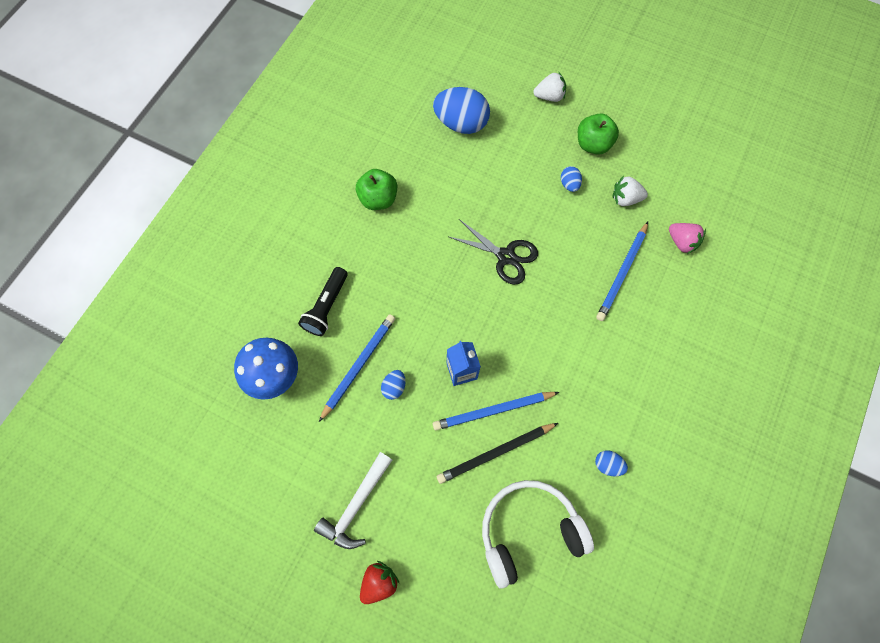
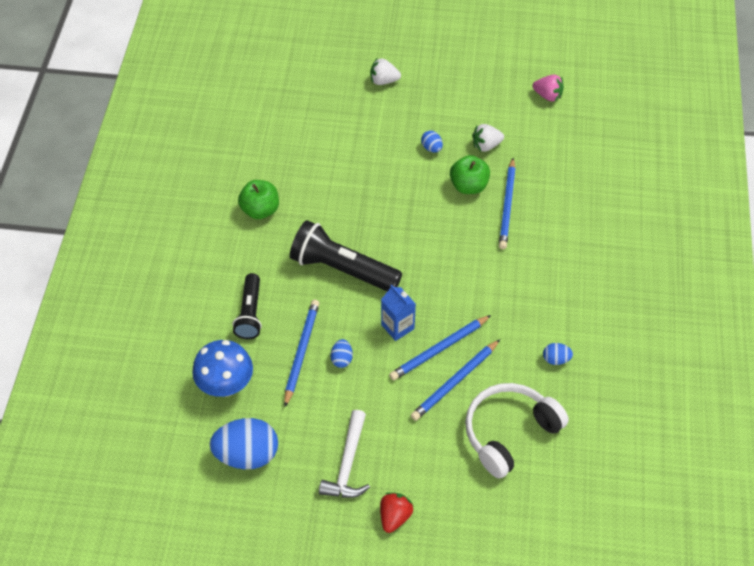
camera: 20 degrees left, 15 degrees down
blue egg [433,87,490,134] -> blue egg moved to [209,418,278,469]
black pencil [437,423,558,484] -> blue pencil [411,339,500,421]
black scissors [449,219,538,285] -> none
white strawberry [534,72,566,102] -> white strawberry turned 150 degrees counterclockwise [370,59,401,85]
green apple [578,113,619,154] -> green apple moved to [450,155,490,194]
pink strawberry [669,223,706,254] -> pink strawberry moved to [533,74,564,102]
none -> black flashlight [290,220,402,291]

